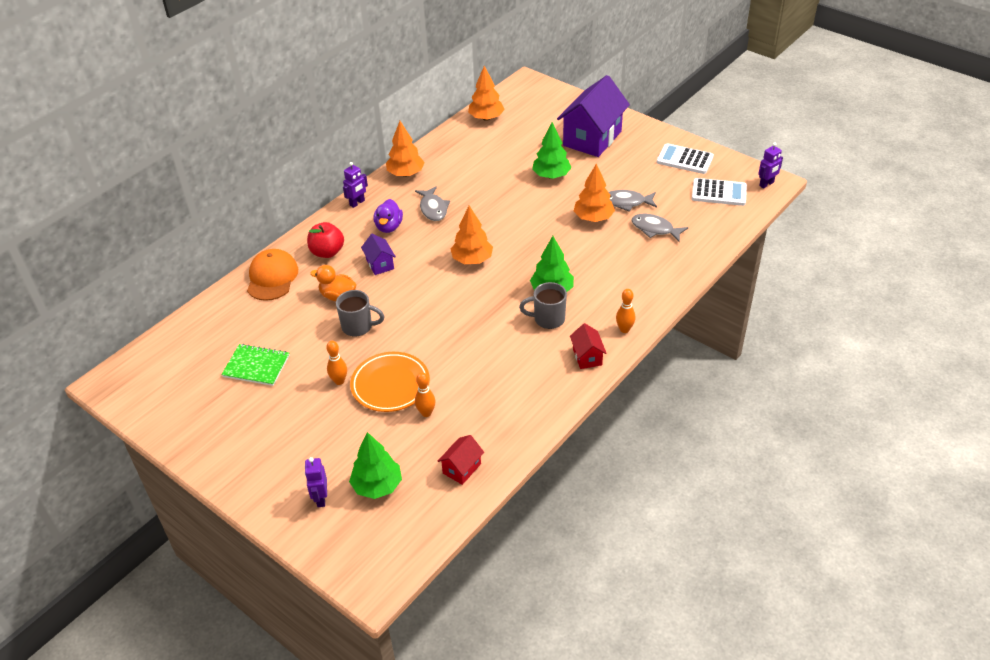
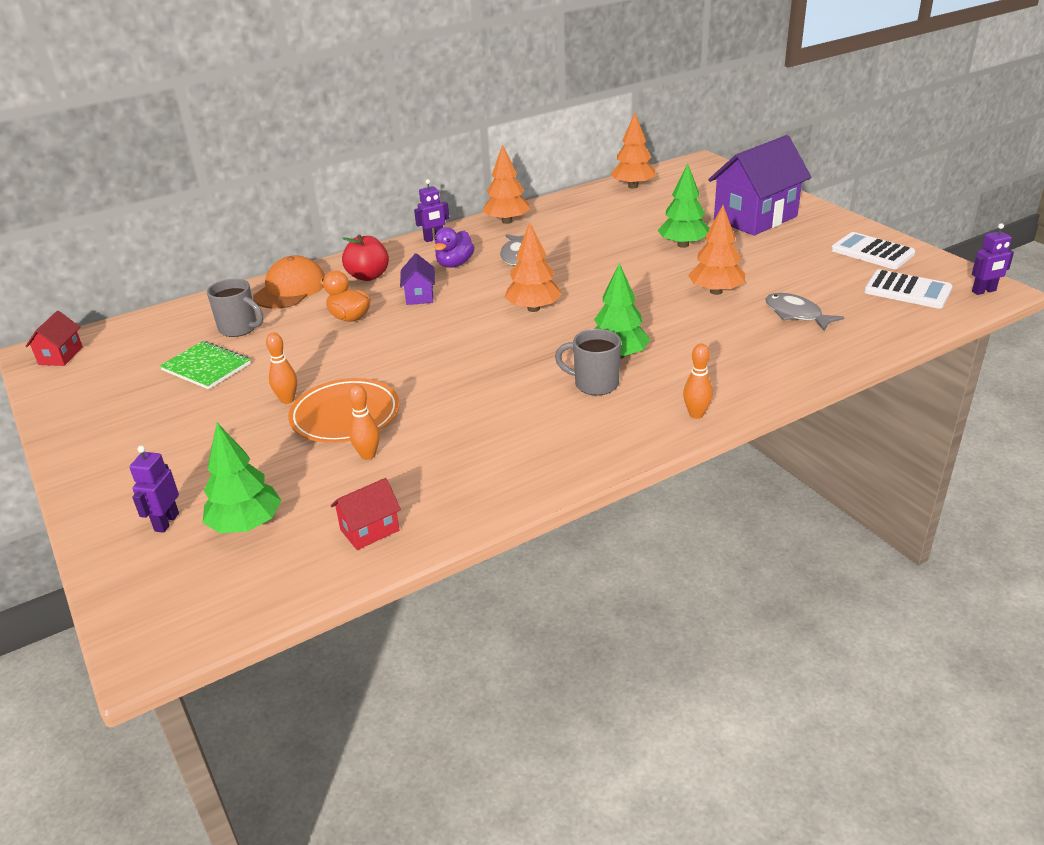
camera: 20 degrees right, 10 degrees down
grey mug [336,290,385,336] -> grey mug moved to [207,279,263,337]
red house [570,323,607,369] -> red house moved to [25,311,83,366]
grey fish [609,190,657,212] -> none

